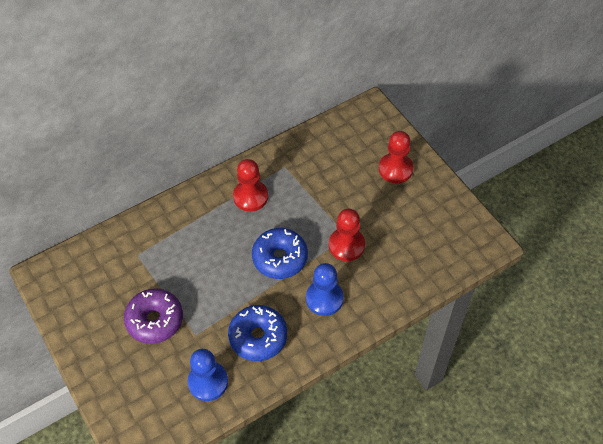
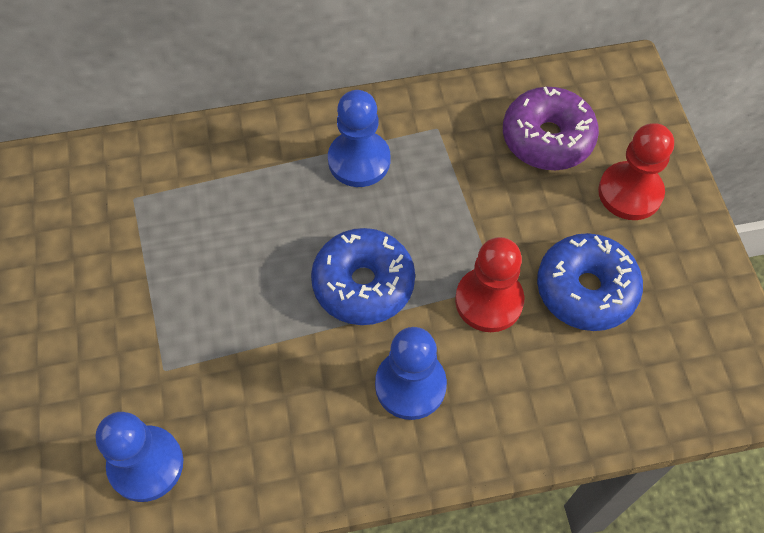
camera: 20 degrees right, 5 degrees up
purple donut [124,288,183,344] -> purple donut moved to [503,87,599,170]
blue donut [228,305,287,361] -> blue donut moved to [537,233,643,331]
red pawn [233,159,268,212] -> blue pawn [328,90,390,187]

